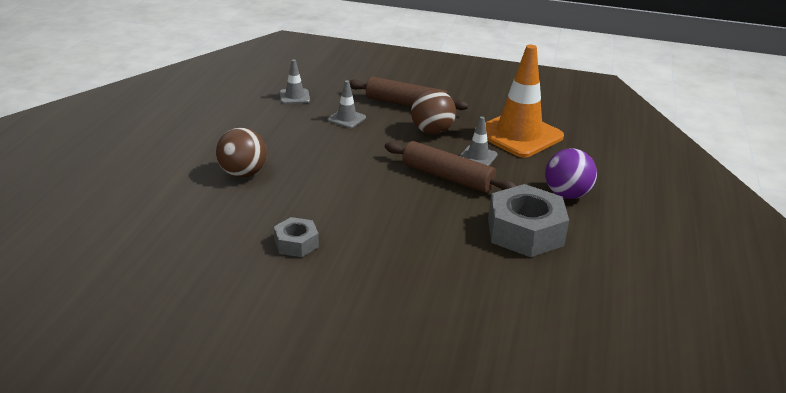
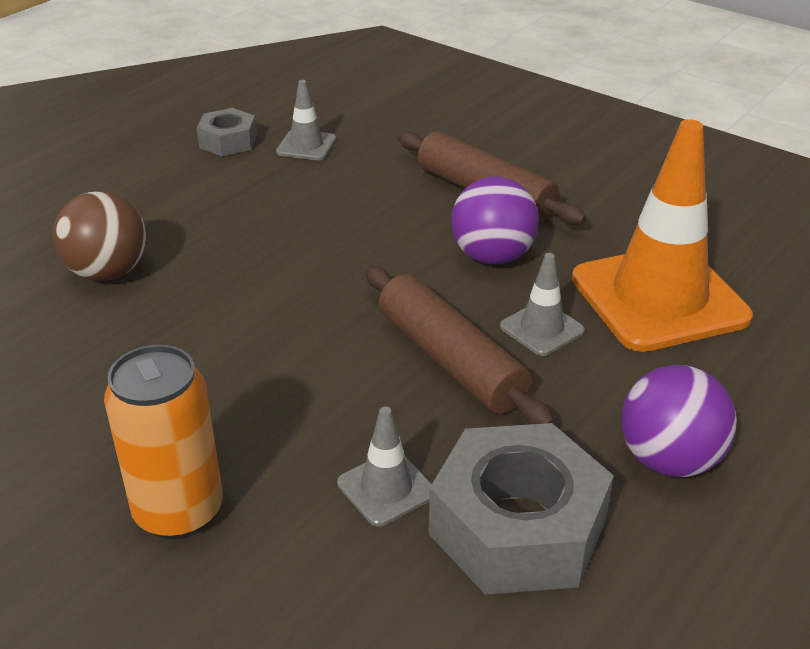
camera: 25 degrees right, 5 degrees up
grey nut [274,217,319,257] -> grey nut moved to [197,108,257,156]
grey traffic cone [327,80,366,128] -> grey traffic cone moved to [337,407,432,527]
brown ball [411,89,456,134] -> purple ball [451,176,539,265]
none -> orange can [104,345,223,539]

